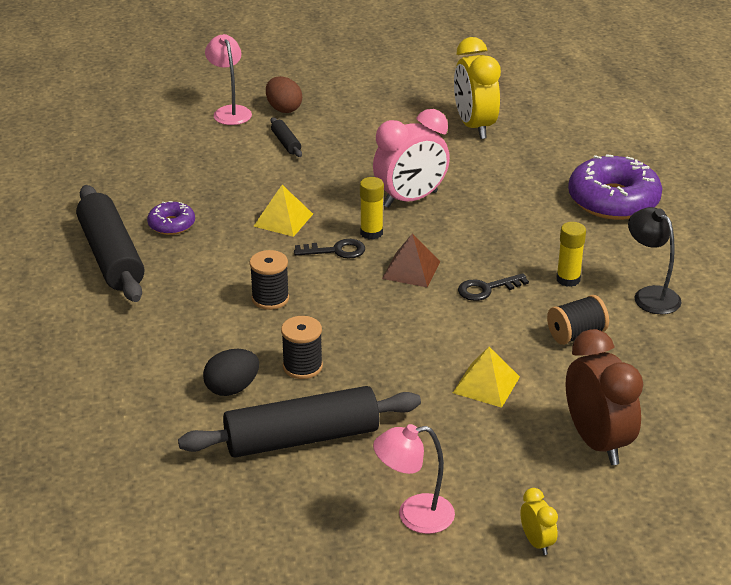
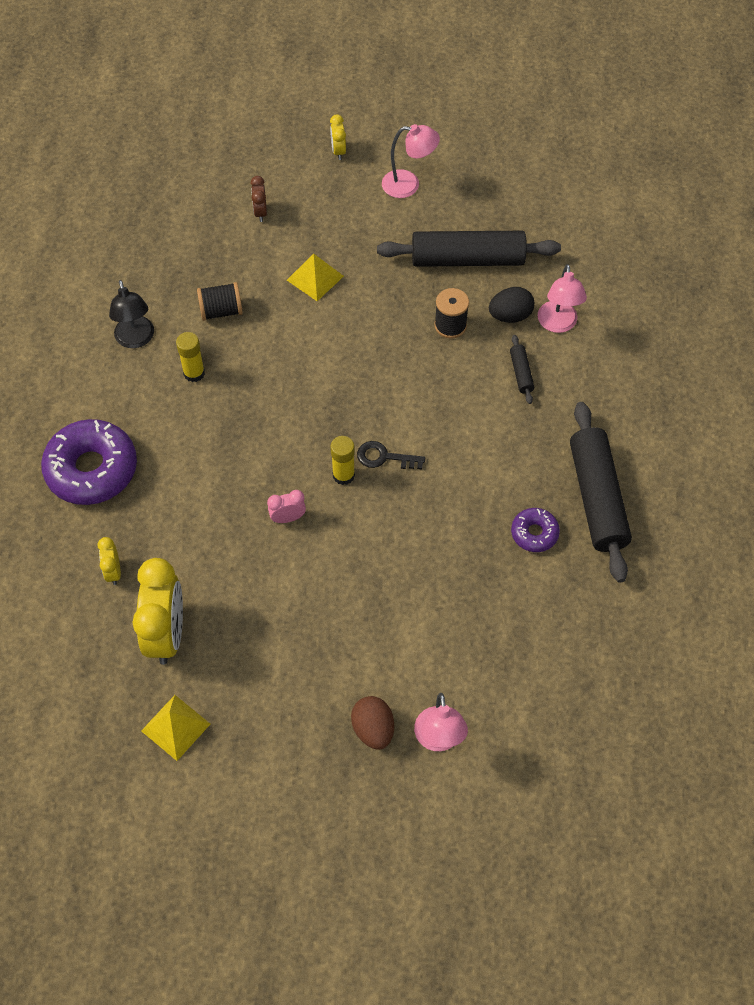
camera: 165 degrees left, 25 degrees up
black spool [250,250,289,310] -> none
yellow pyramid [253,185,313,237] -> yellow pyramid moved to [141,695,210,761]
black rolling pin [271,117,302,157] -> black rolling pin moved to [510,335,534,404]
pink clock [373,109,450,208] -> pink clock [267,490,306,523], size x0.47
brown pyramid [382,234,440,288] -> none
black key [458,273,529,301] -> none
brown clock [566,329,643,465] -> brown clock [250,176,267,222], size x0.47
none -> yellow clock [98,537,121,585]
none -> pink lamp [538,264,587,333]

